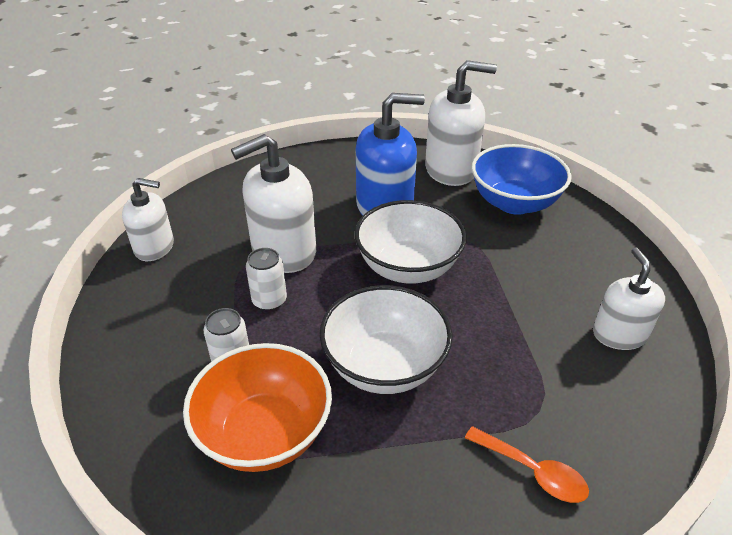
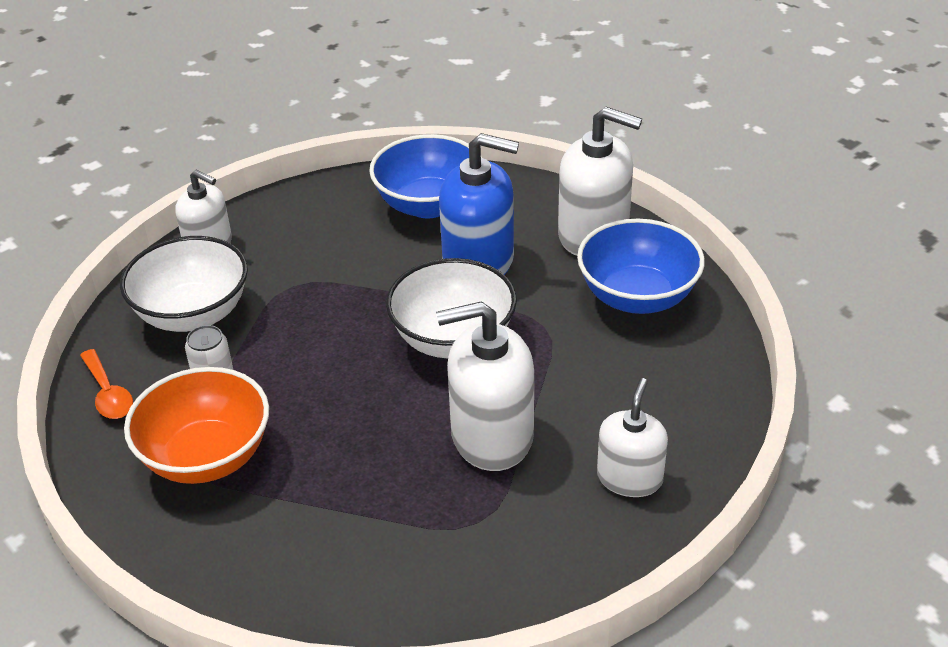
camera: 25 degrees right, 0 degrees up
white soap dispenser [231,134,316,273] -> white soap dispenser moved to [436,301,534,471]
white can [246,248,287,311] -> none
white bowl [319,285,453,394] -> white bowl moved to [120,236,248,332]
orange spoon [465,426,589,503] -> orange spoon moved to [80,349,133,419]
none -> blue bowl [369,134,482,218]

